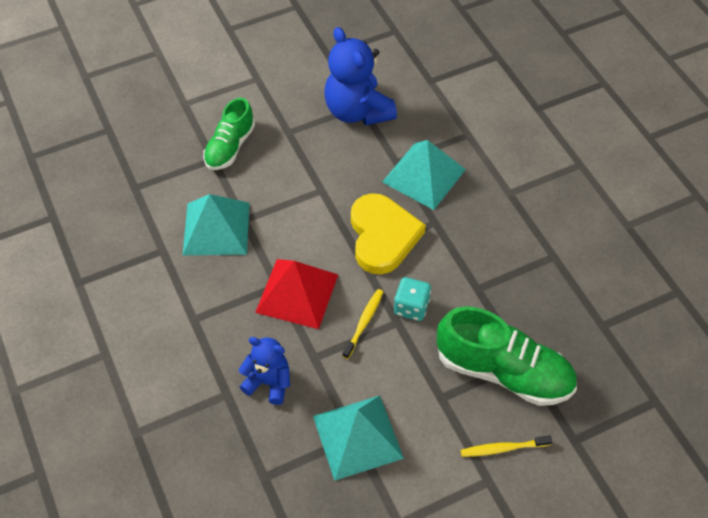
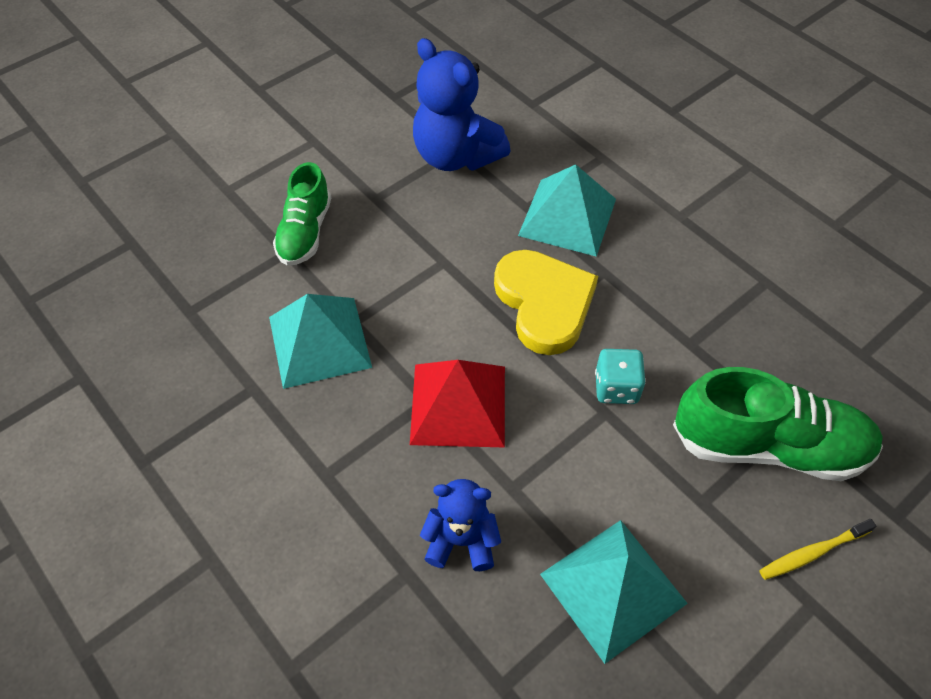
camera: 15 degrees left, 0 degrees up
yellow toothbrush [342,289,383,359] -> none

